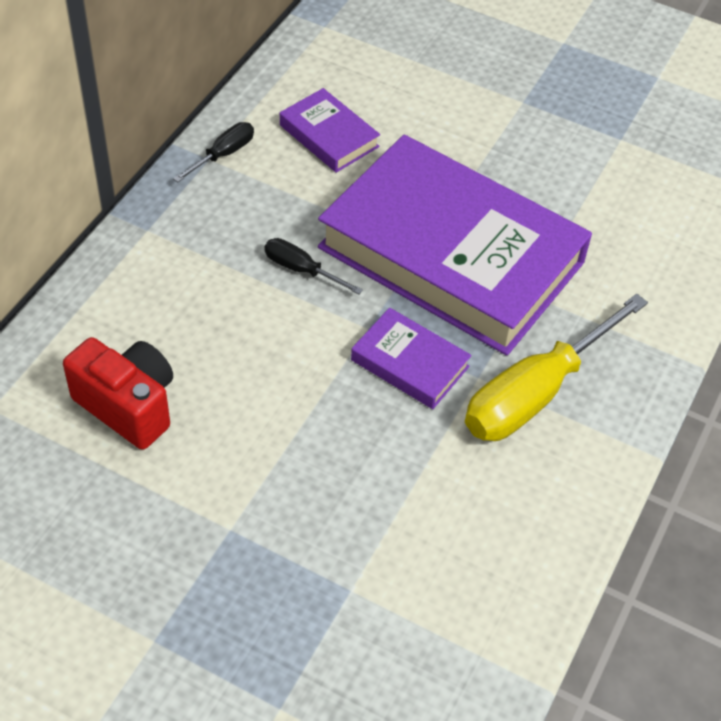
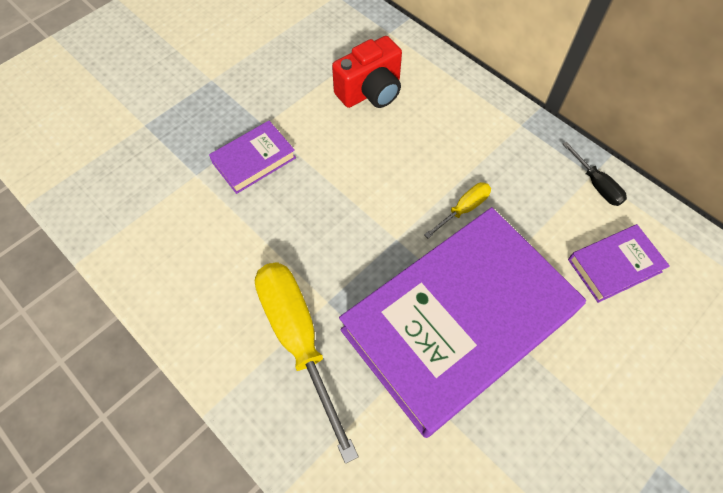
camera: 110 degrees right, 10 degrees up
black screwdriver [265,238,363,294] -> yellow screwdriver [424,182,491,238]
purple book [351,308,472,409] -> purple book moved to [209,121,296,194]

